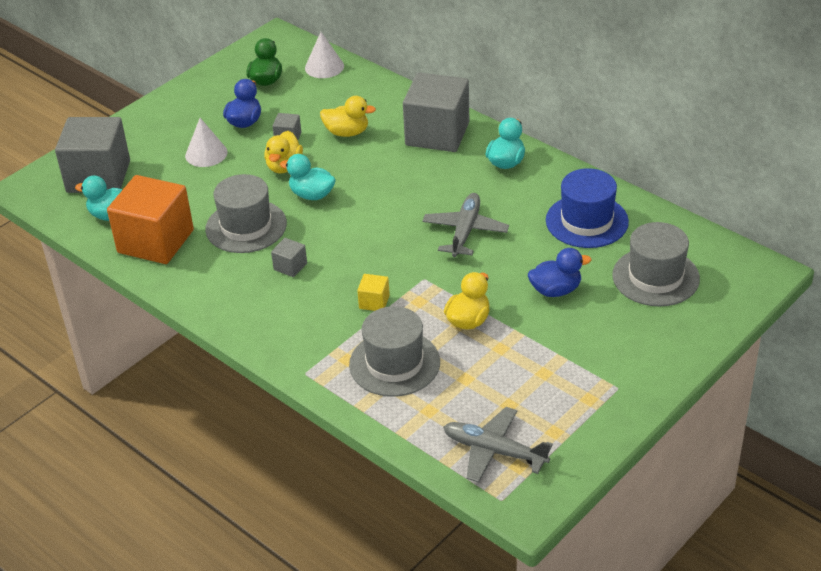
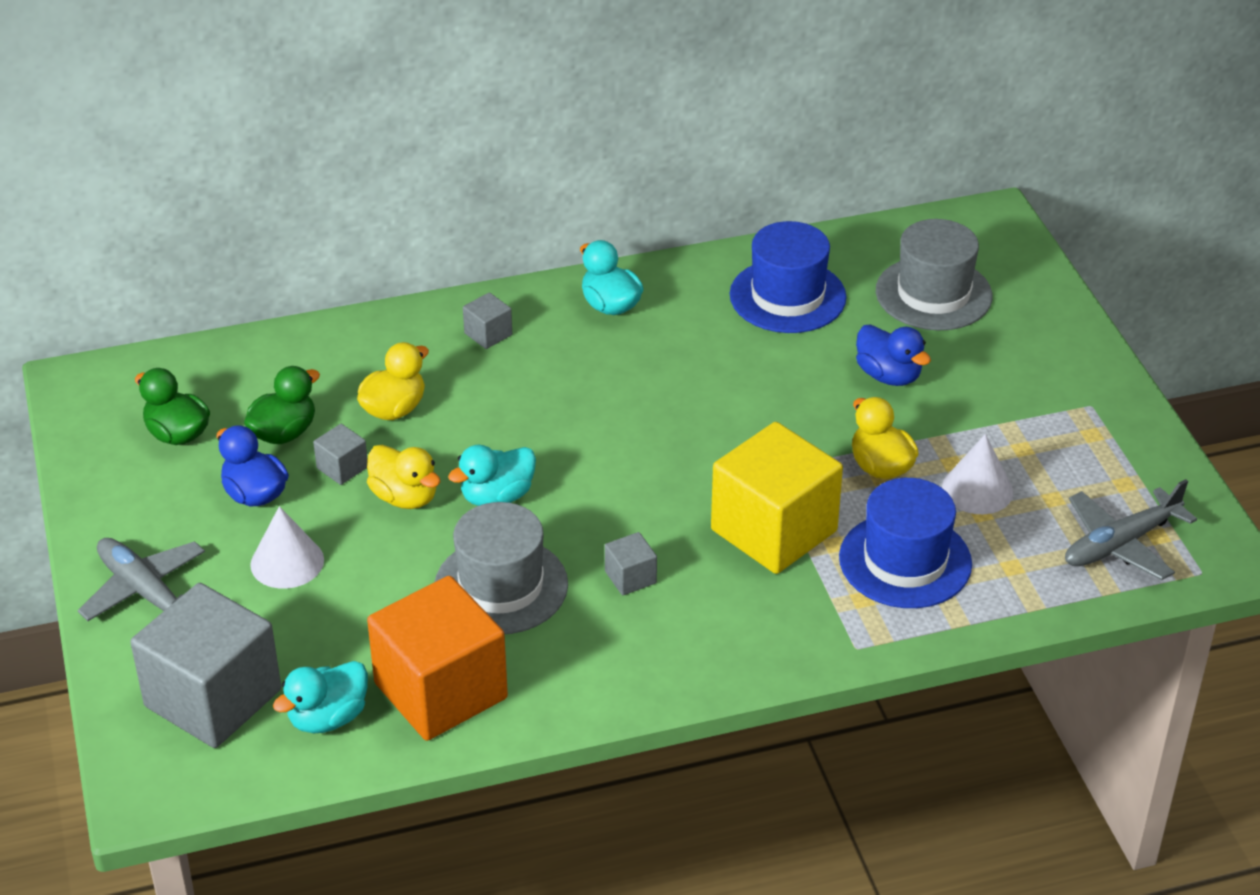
camera: 60 degrees left, 0 degrees up
white cone [305,32,344,78] -> white cone moved to [942,434,1013,514]
grey hat [349,306,440,397] -> blue hat [839,478,972,608]
yellow cube [357,274,390,311] -> yellow cube [711,422,843,574], size x2.38
grey cube [403,72,469,152] -> grey cube [463,292,512,349], size x0.42
grey plane [422,193,509,257] -> grey plane moved to [78,538,205,621]
blue duck [528,248,591,297] -> blue duck turned 120 degrees clockwise [856,325,931,386]
none -> green duck [244,366,320,444]

